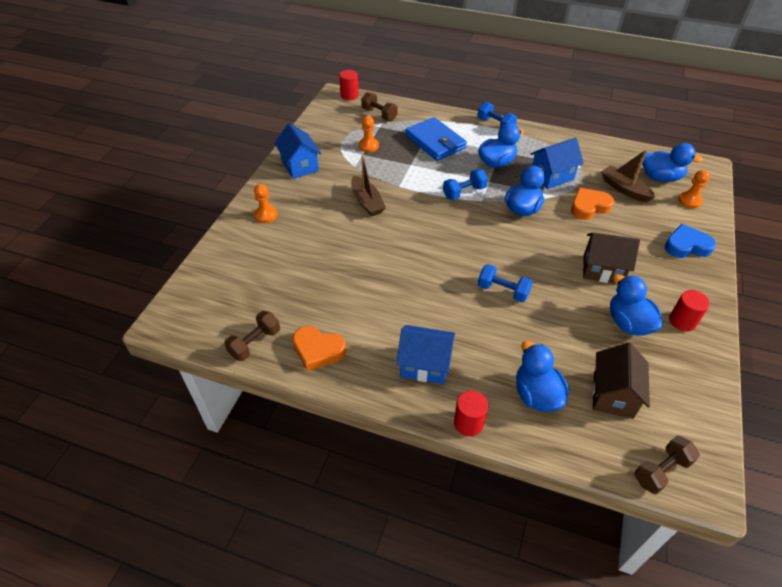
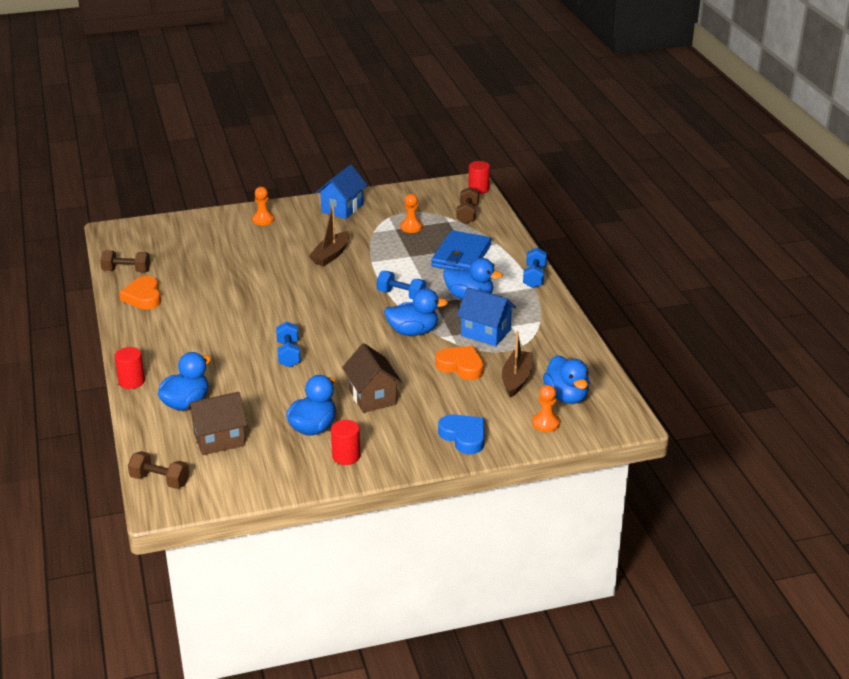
camera: 55 degrees right, 15 degrees down
blue house [396,325,455,384] -> none

